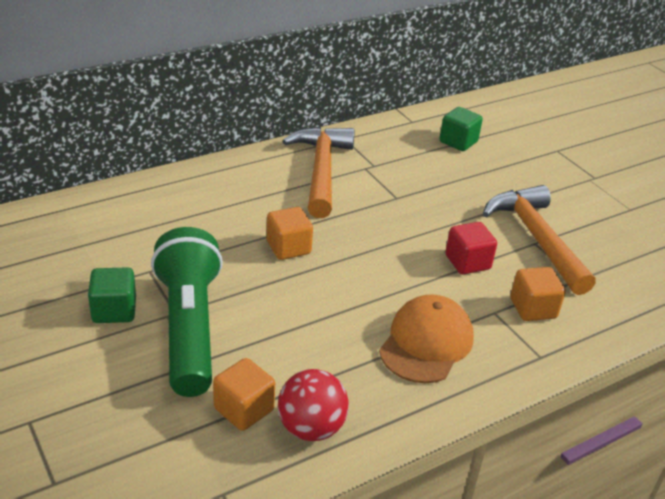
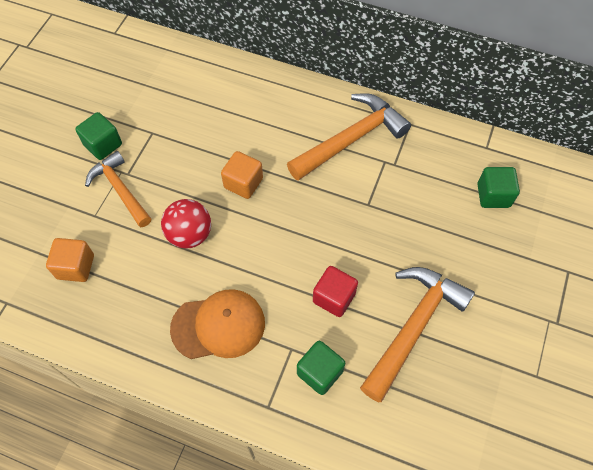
camera: 55 degrees right, 25 degrees up
green flashlight [151,227,223,397] -> orange hammer [85,151,151,227]
red ball [278,369,349,441] -> red ball moved to [161,199,211,249]
orange cube [510,267,566,321] -> green cube [297,341,345,395]

